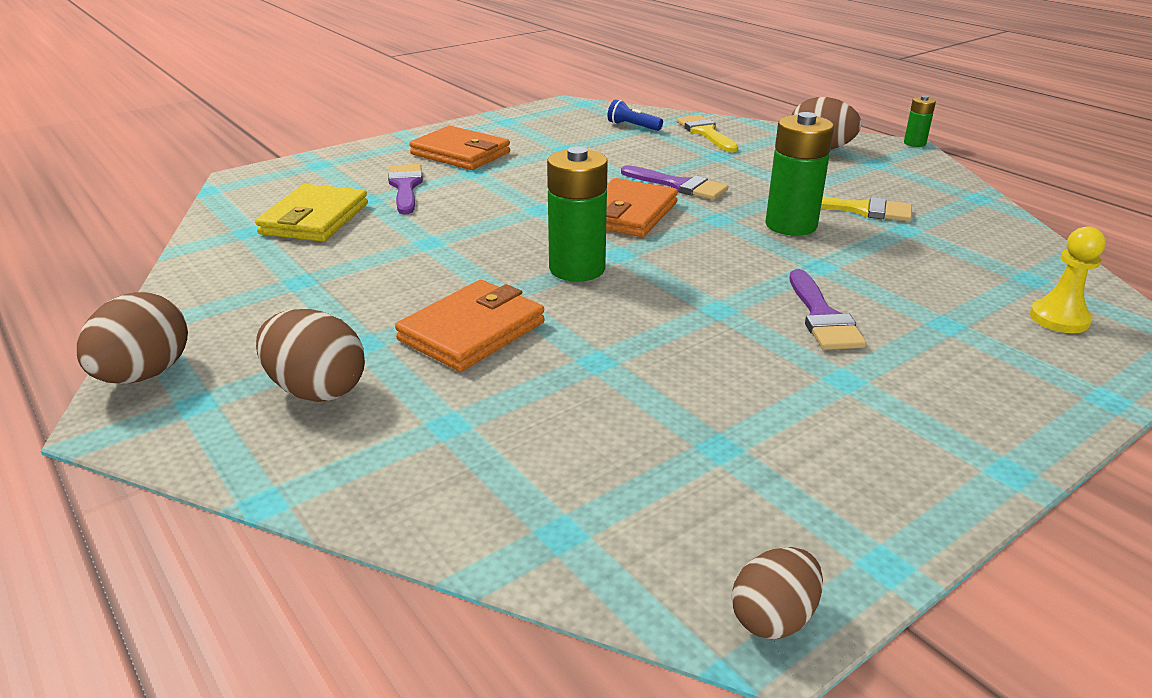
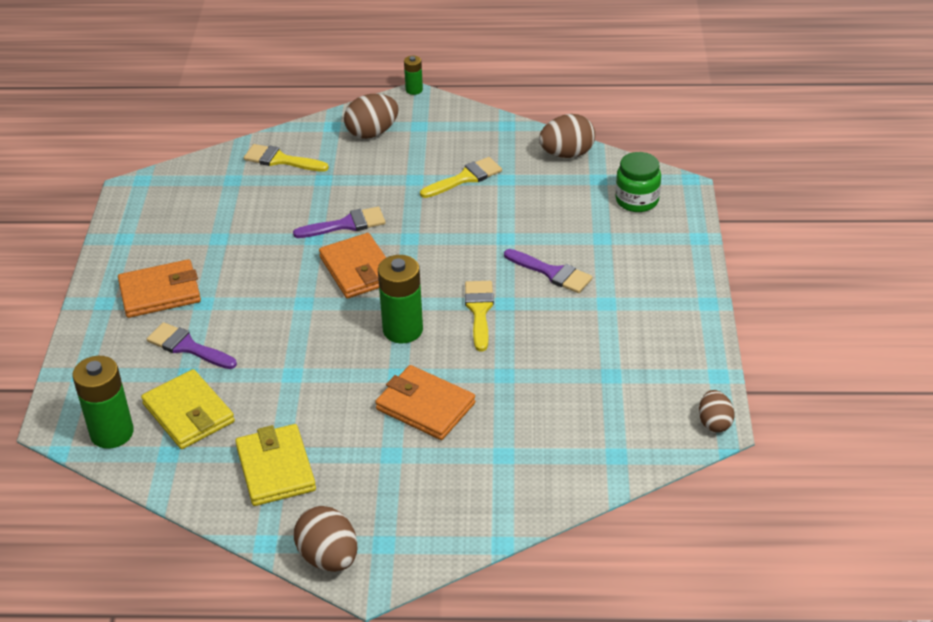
camera: 50 degrees left, 10 degrees up
brown egg [256,309,365,402] -> brown egg moved to [539,114,595,158]
orange wallet [395,280,545,372] -> orange wallet turned 45 degrees counterclockwise [375,365,475,440]
blue flashlight [608,99,663,131] -> none
green battery [766,112,834,236] -> green battery moved to [72,356,134,449]
yellow pawn [1030,226,1106,333] -> green jar [616,152,661,212]
none -> yellow wallet [235,424,316,506]
none -> yellow brush [465,281,494,352]

